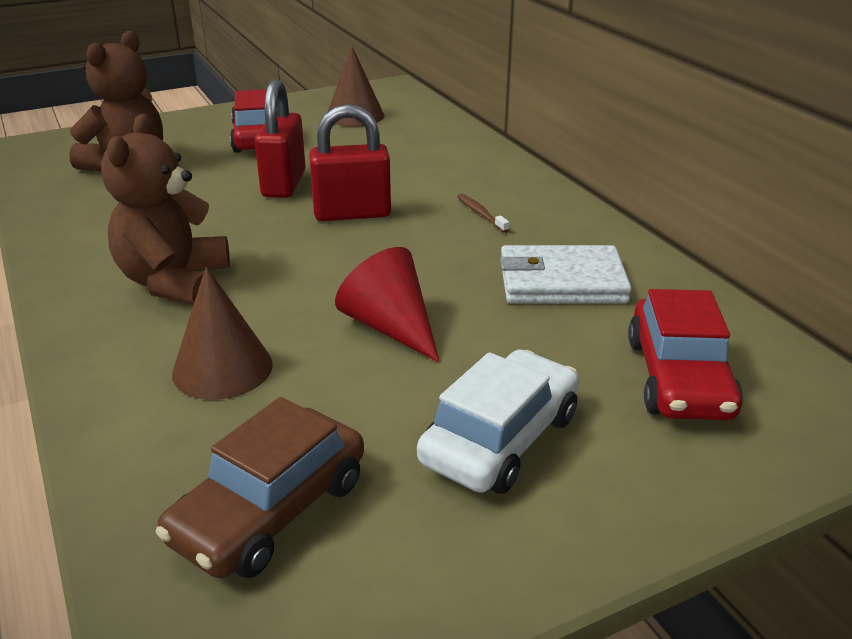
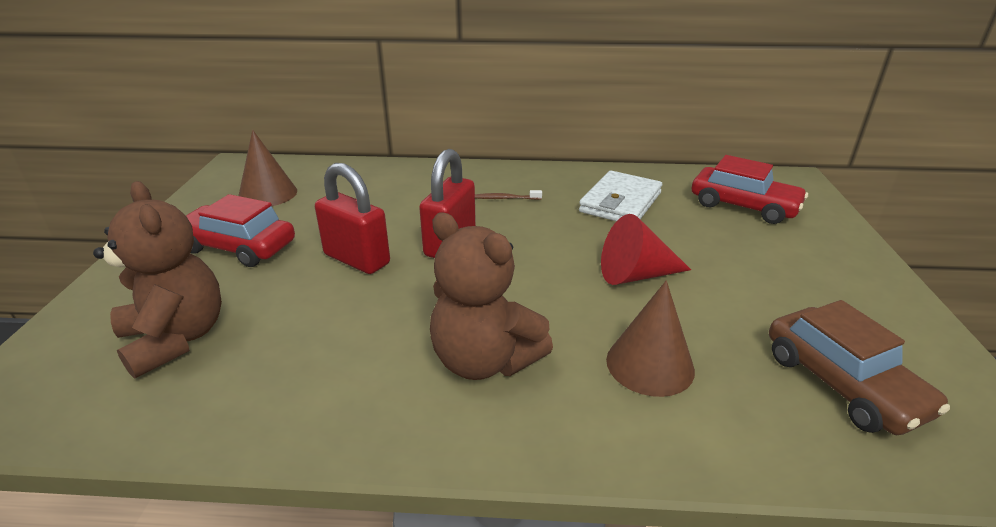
camera: 60 degrees left, 0 degrees up
white car [417,350,580,494] -> none

